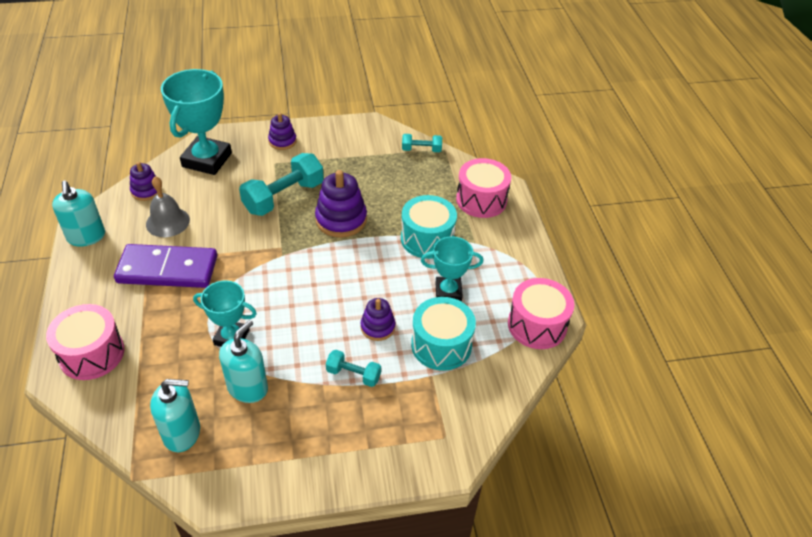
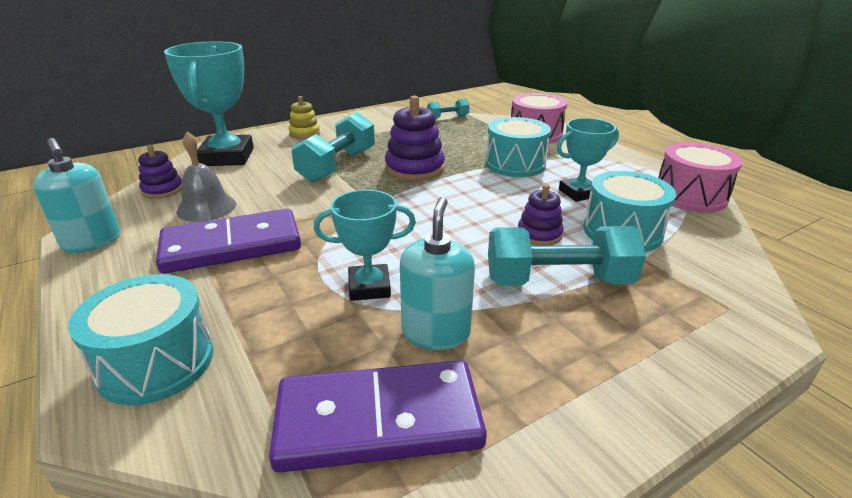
camera: 20 degrees left, 15 degrees down
pink drum [46,304,124,380] -> turquoise drum [68,274,214,405]
turquoise soap dispenser [150,379,200,453] -> purple domino [269,360,487,473]
purple stacking toy [268,113,297,150] -> yellow stacking toy [288,96,320,139]
turquoise dumbbell [326,350,381,387] -> turquoise dumbbell [488,226,646,286], size x1.91

